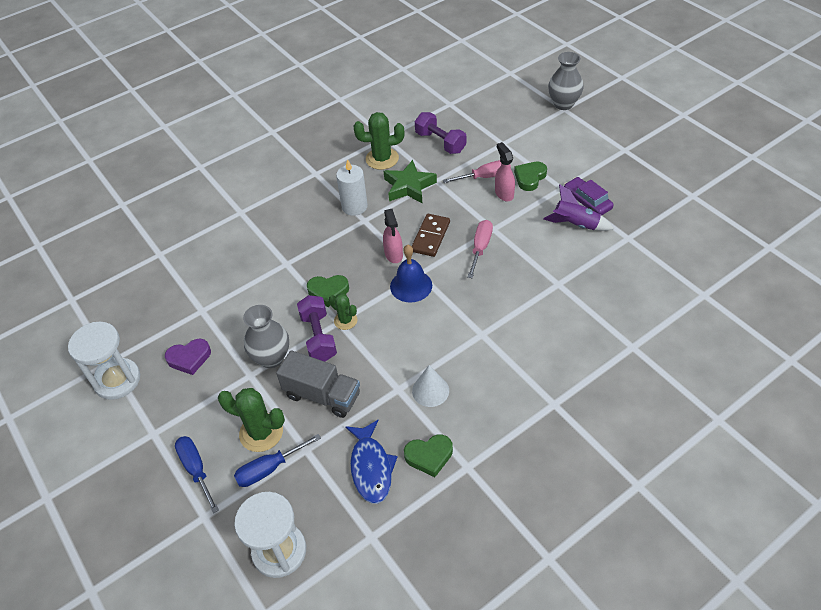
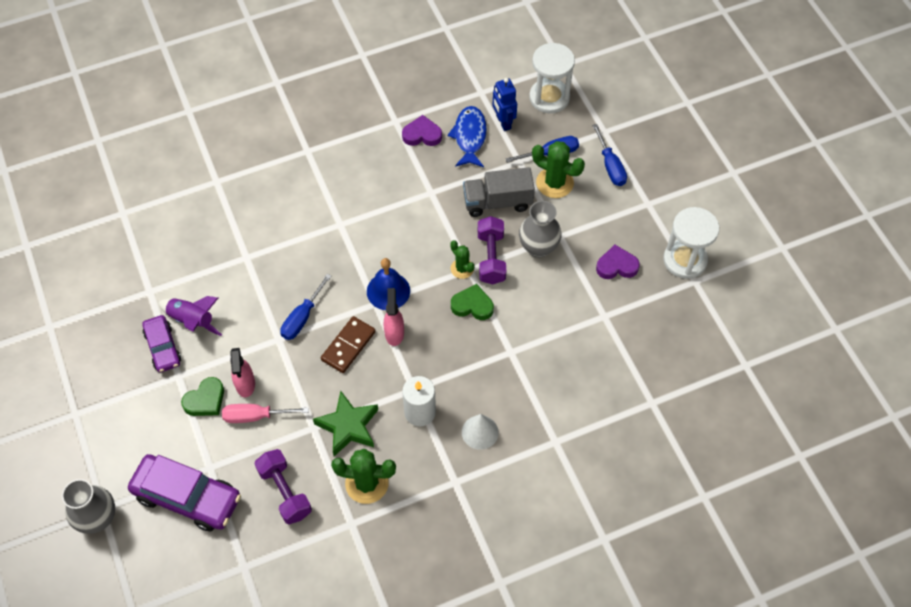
camera: 170 degrees left, 10 degrees up
grey truck [276,350,360,418] -> grey truck turned 45 degrees counterclockwise [463,167,535,217]
green heart [404,434,453,477] -> purple heart [402,115,442,146]
white cone [412,365,449,407] -> white cone moved to [462,414,499,450]
pink screwdriver [467,220,493,278] -> blue screwdriver [280,274,331,340]
none -> purple car [128,454,241,531]
none -> blue robot [493,78,517,131]

